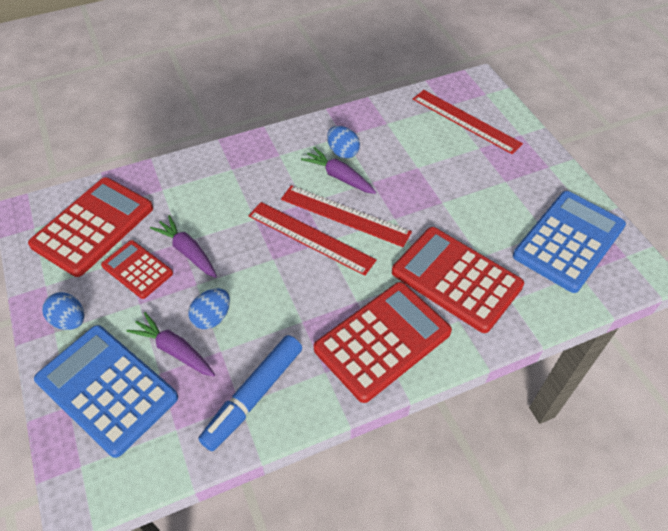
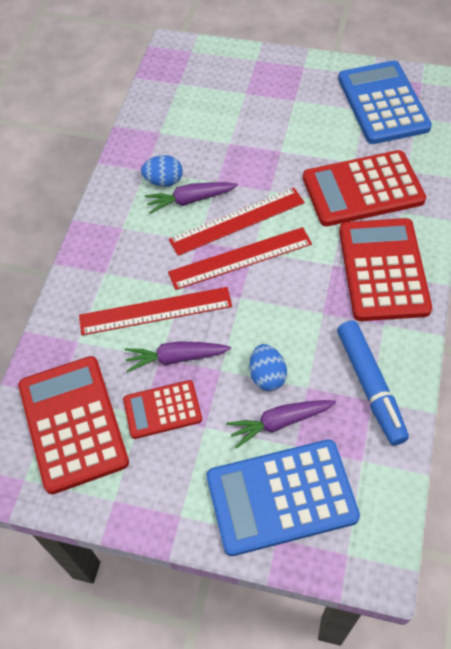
camera: 50 degrees left, 5 degrees up
blue egg [42,292,84,330] -> none
red ruler [413,90,523,154] -> red ruler moved to [79,287,232,335]

